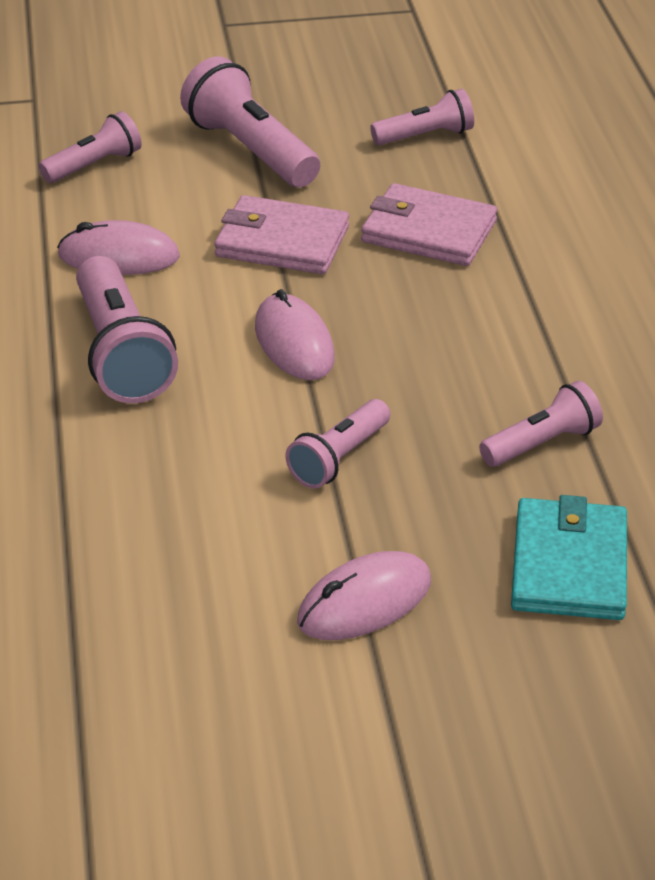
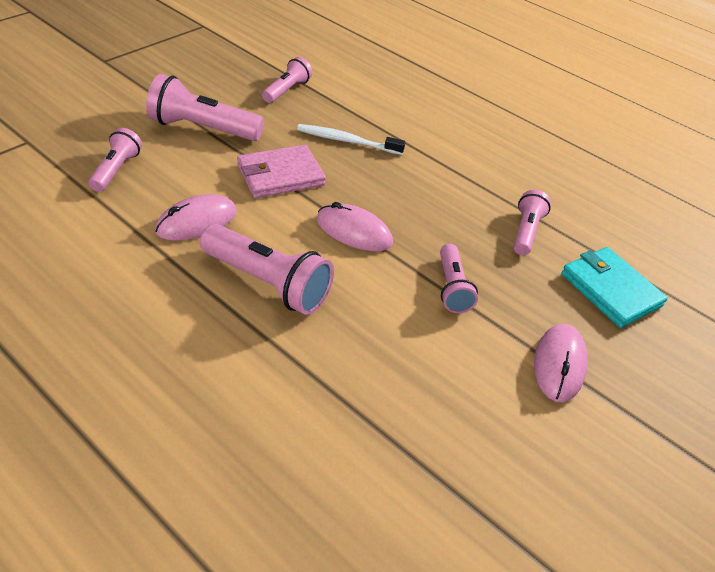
camera: 45 degrees left, 5 degrees up
pink wallet [361,183,497,266] -> white toothbrush [297,124,405,155]

